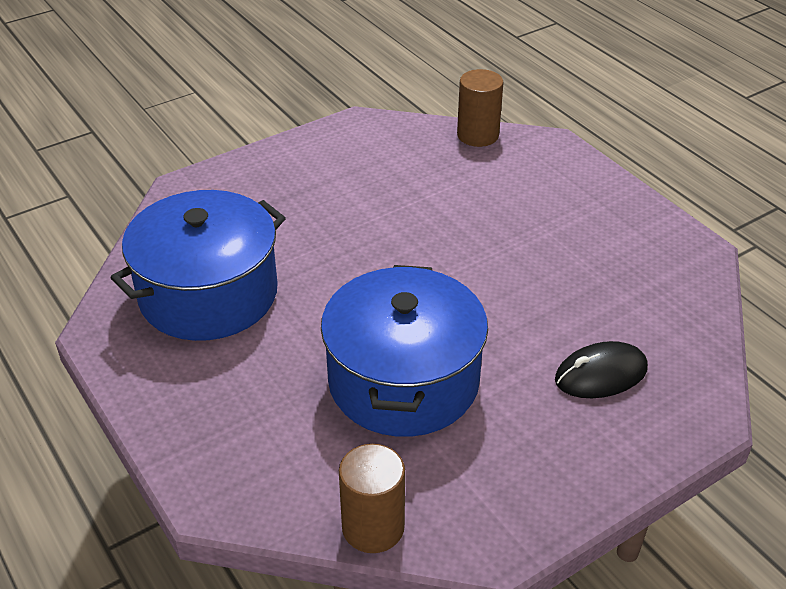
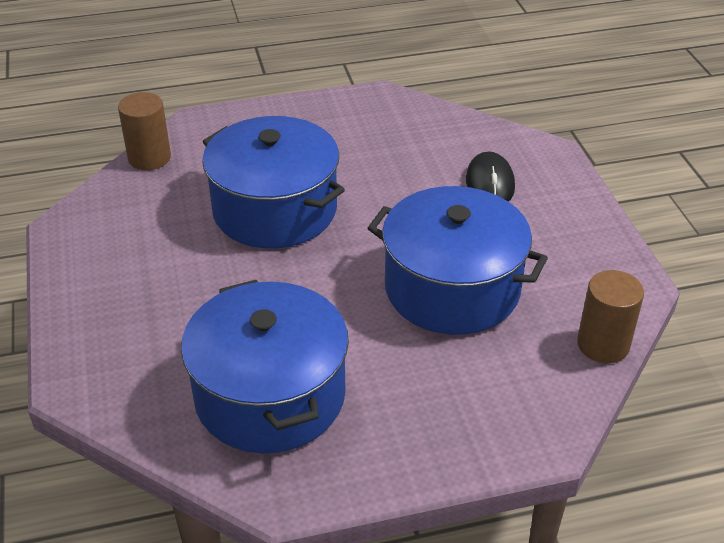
camera: 70 degrees left, 0 degrees up
none -> blue pot [202,116,345,248]

